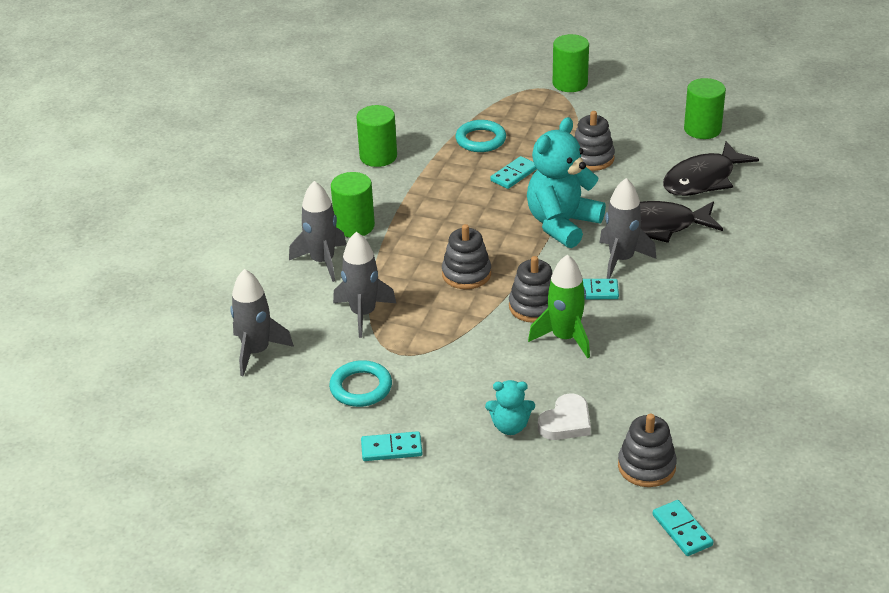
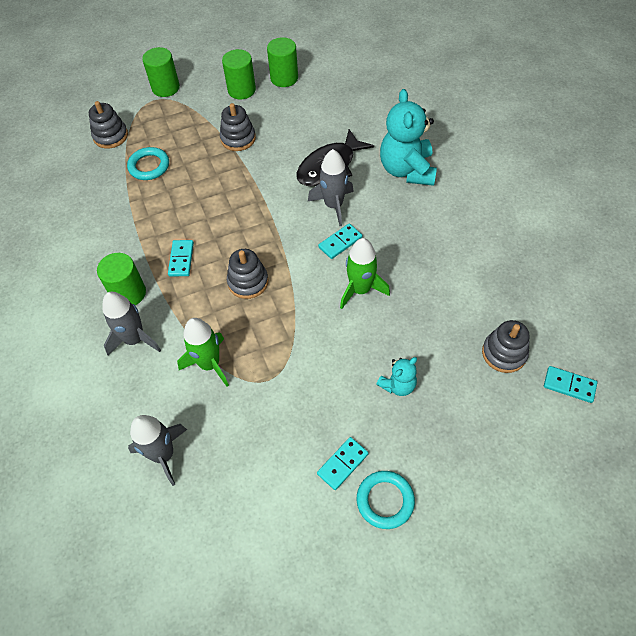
camera: 40 degrees left, 20 degrees up
turquoise ring [329,360,392,407] -> turquoise ring moved to [357,471,415,529]
grey rocket [333,232,396,338] -> green rocket [177,318,229,387]
green cylinder [356,105,397,167] -> green cylinder moved to [222,49,256,99]
turquoise domino [490,156,537,189] -> turquoise domino moved to [168,240,194,276]
grey stacking toy [509,256,552,323] -> grey stacking toy moved to [89,101,128,149]
turquoise teddy bear [527,117,606,248] -> turquoise teddy bear moved to [380,89,437,186]
white heart [538,393,591,440] -> none
black fish [663,141,759,196] -> none

